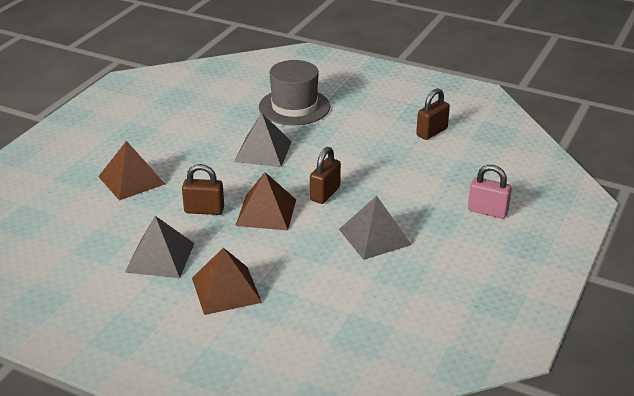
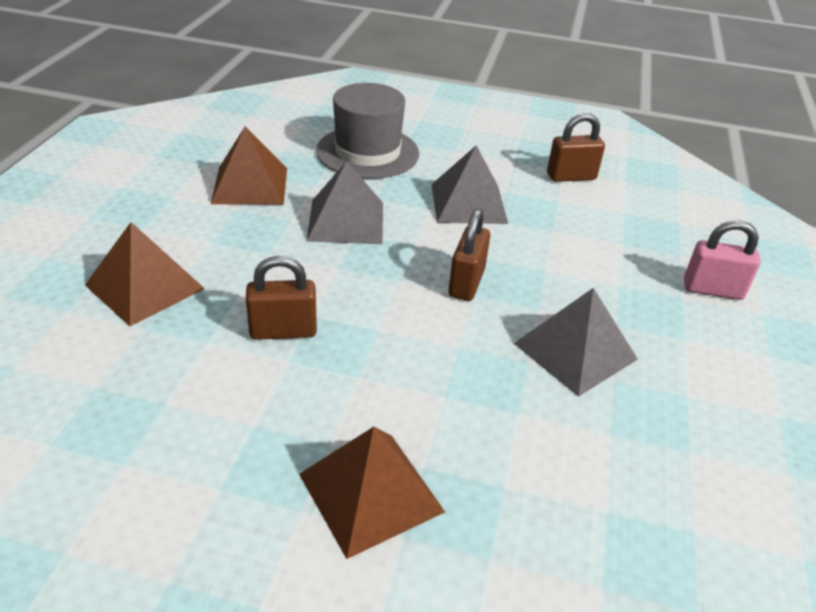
camera: 15 degrees left, 5 degrees up
grey pyramid [125,216,195,278] -> grey pyramid moved to [431,145,508,224]
brown pyramid [235,172,296,230] -> brown pyramid moved to [211,127,287,205]
brown padlock [416,88,450,140] -> brown padlock turned 45 degrees clockwise [547,113,605,182]

